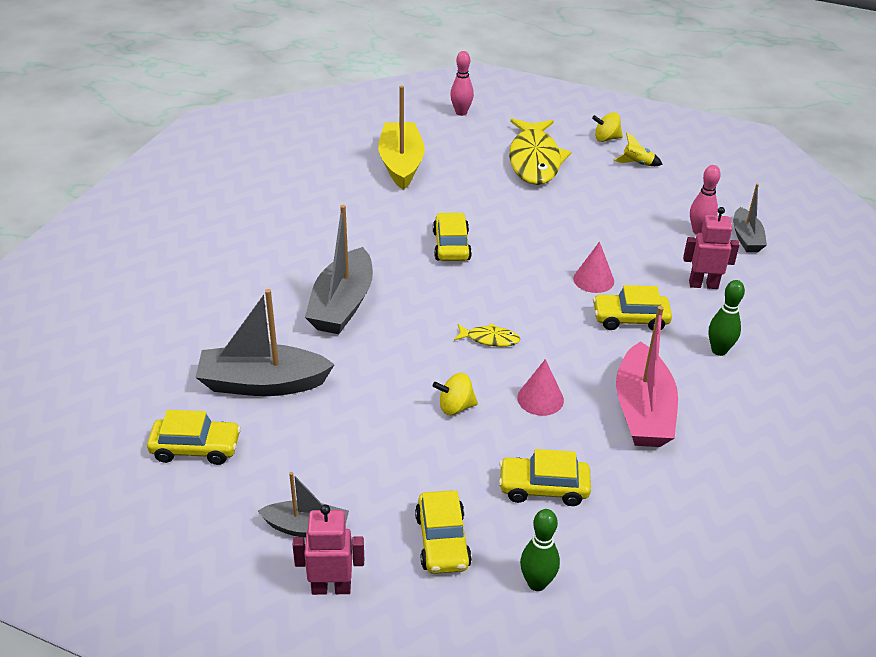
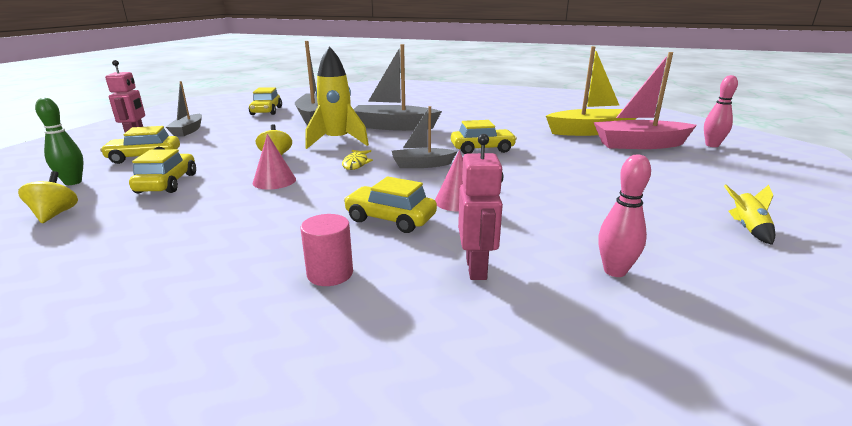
camera: 85 degrees right, 15 degrees down
yellow fish [509,119,571,185] -> none
yellow spinning top [592,112,623,142] -> yellow spinning top moved to [18,171,78,223]
yellow car [593,285,672,331] -> yellow car turned 60 degrees counterclockwise [344,177,437,233]
pink boat [616,306,678,447] -> pink boat moved to [594,52,697,149]
green bowling pin [709,280,745,356] -> pink cylinder [300,214,353,286]
grey boat [733,184,767,252] -> grey boat moved to [392,106,457,168]
none -> yellow rocket [305,46,369,149]

